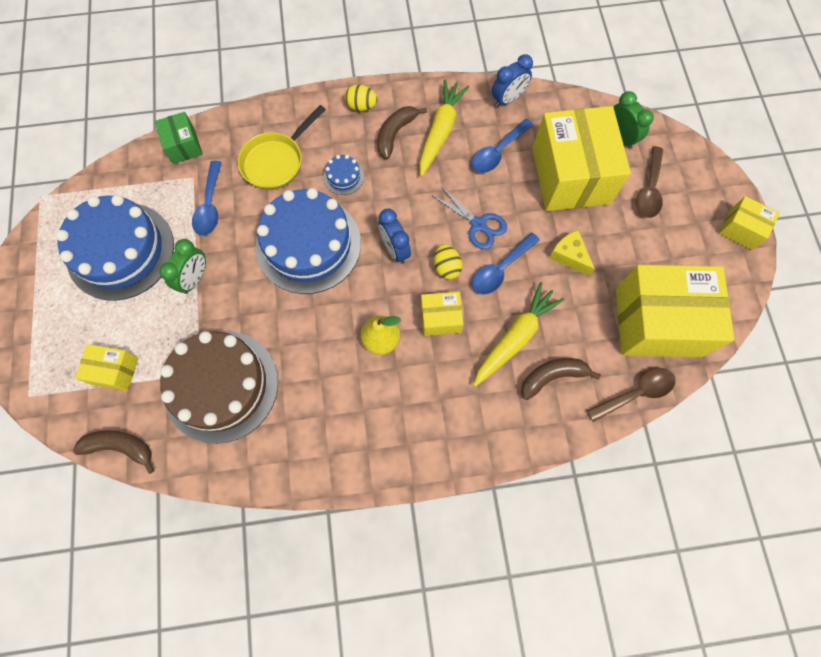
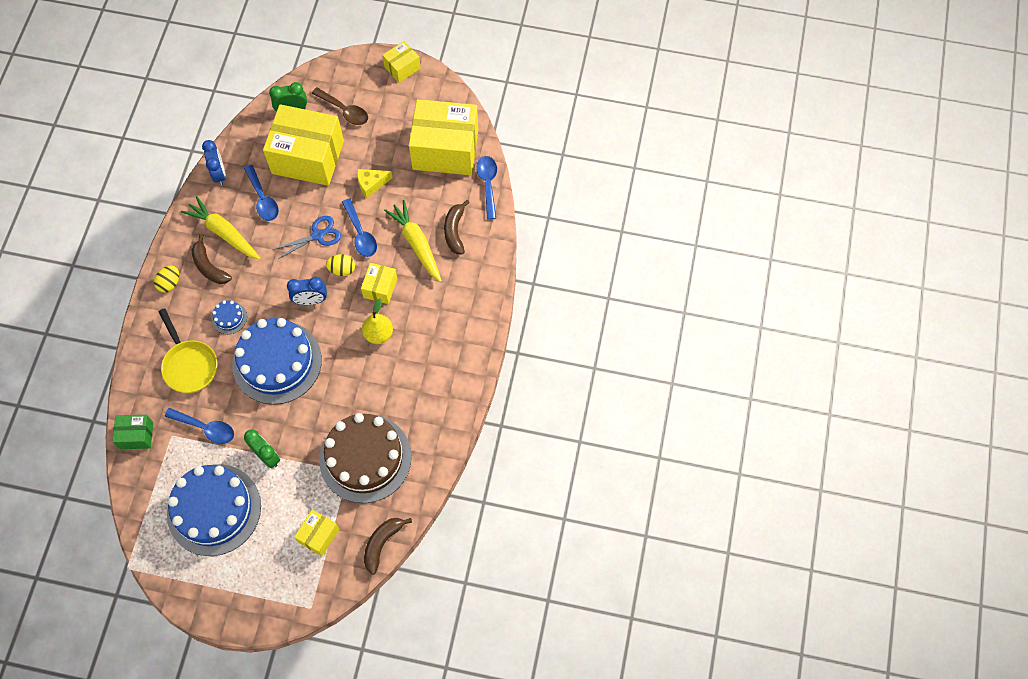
camera: 70 degrees left, 5 degrees down
brown spoon [587,368,675,422] -> blue spoon [476,156,497,220]
yellow box [616,265,735,357] -> yellow box turned 75 degrees clockwise [409,99,478,175]

